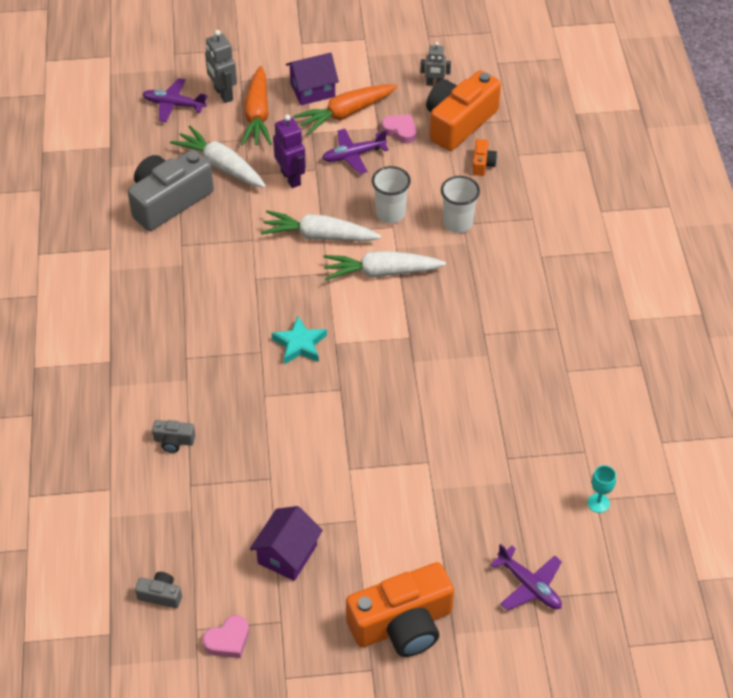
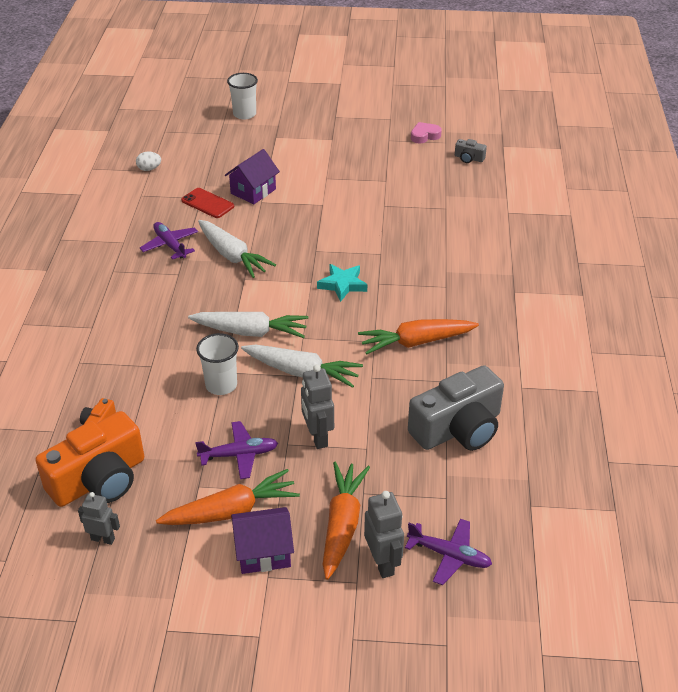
camera: 170 degrees left, 10 degrees down
grey camera [152,420,195,453] -> none
white carrot [170,126,266,188] -> white carrot moved to [198,220,276,278]
purple house [250,506,323,581] -> purple house moved to [225,149,280,204]
purple robot [273,115,306,188] -> grey robot [301,365,334,449]
orange camera [346,562,454,657] -> none
pink heart [382,114,417,144] -> none
white cup [441,176,480,233] -> white cup moved to [227,73,258,120]
purple plane [490,544,562,611] -> purple plane moved to [140,222,198,260]
turquoise goblet [588,465,616,513] -> white egg [136,152,161,171]
none -> red phone [181,188,234,218]
none -> orange carrot [358,319,479,355]

